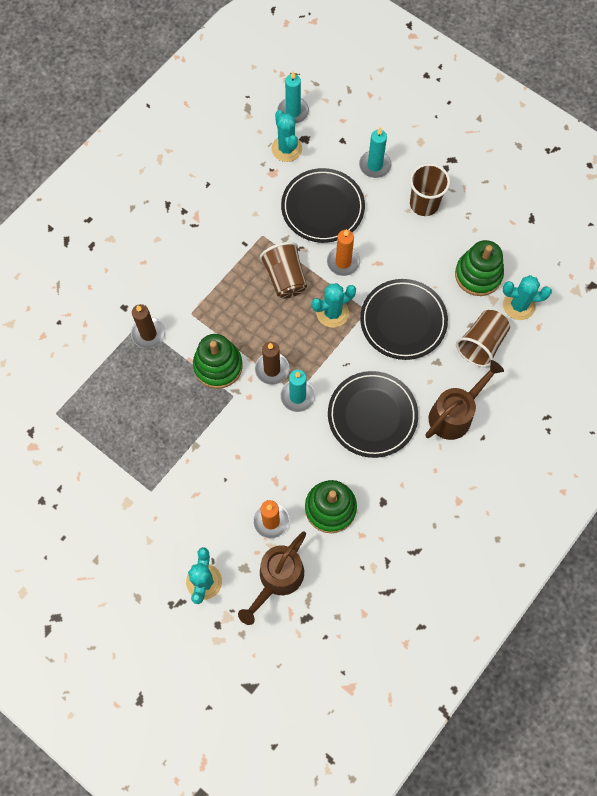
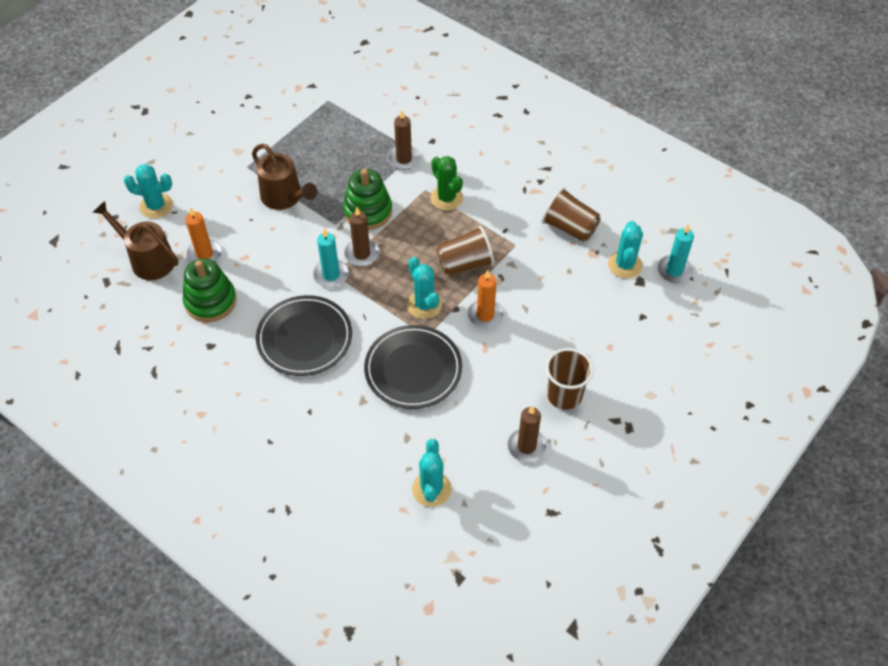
camera: 90 degrees right, 15 degrees down
turquoise cactus [271,110,302,162] -> turquoise cactus turned 60 degrees counterclockwise [608,221,643,278]
black plate [281,168,365,243] -> none
turquoise candle [359,127,391,178] -> none
brown watering can [425,360,504,440] -> brown watering can moved to [252,144,317,210]
green stacking toy [455,240,504,296] -> none
brown cup [456,310,510,367] -> brown cup moved to [542,187,601,242]
none -> green cactus [430,156,463,211]
none -> brown candle [507,406,547,463]

